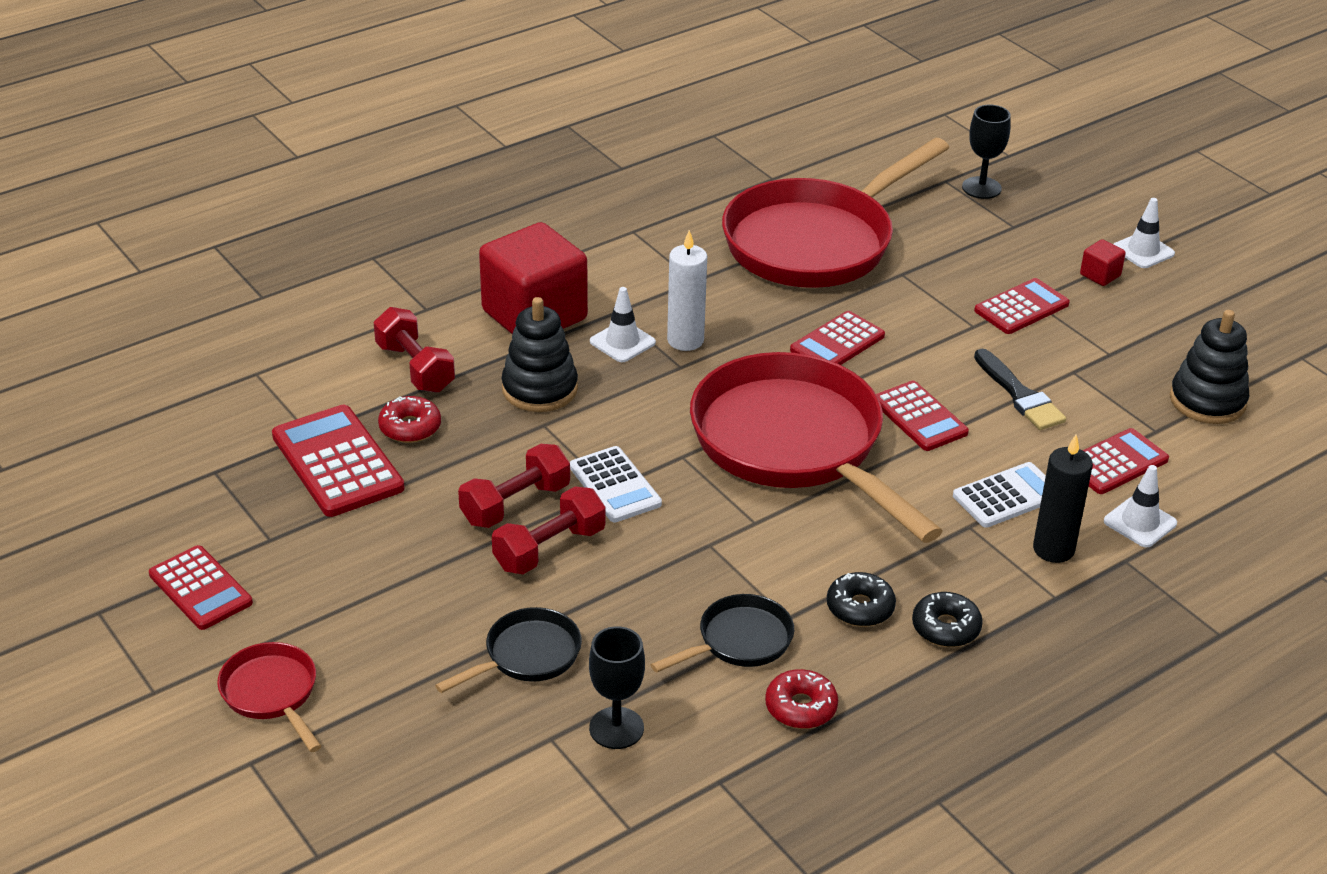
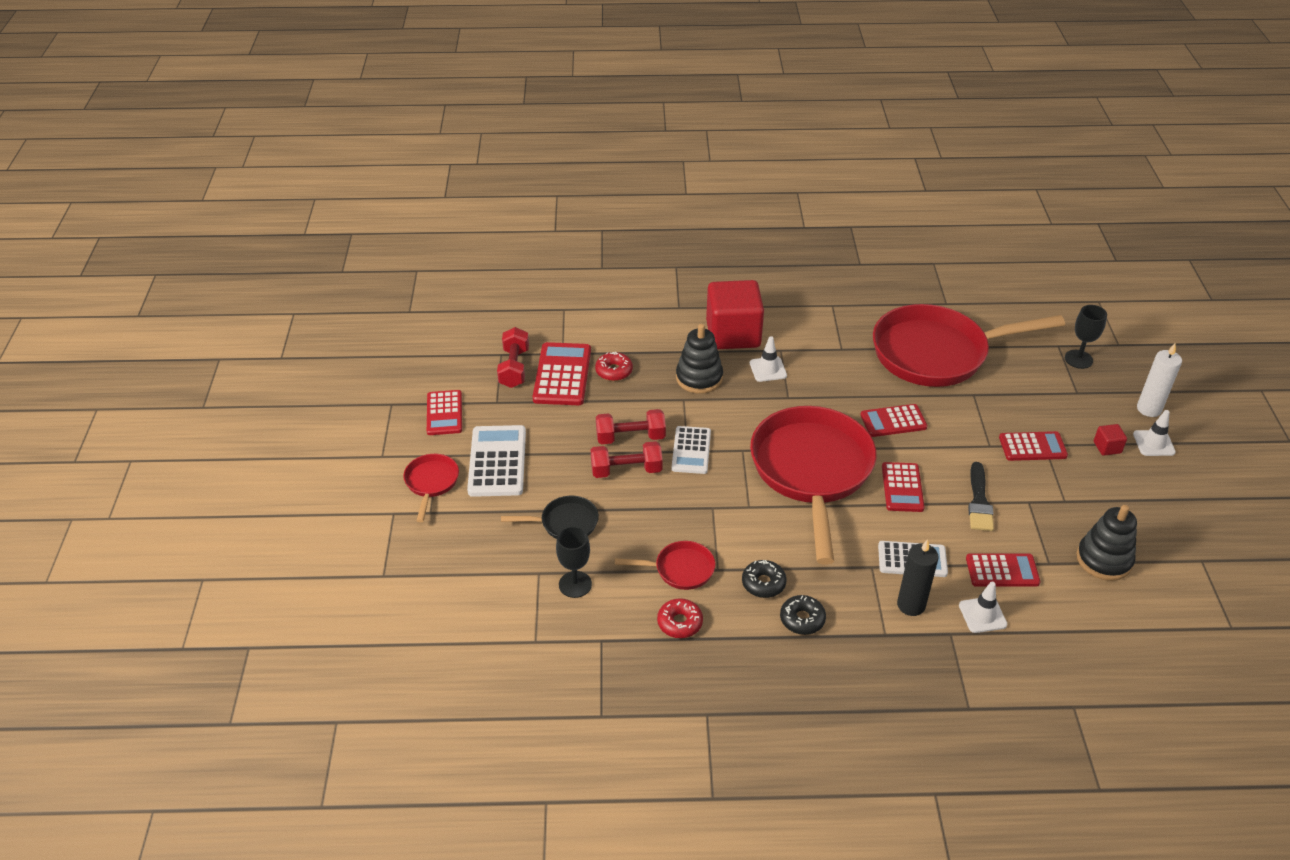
camera: 35 degrees right, 5 degrees up
red dumbbell [374,307,455,393] -> red dumbbell moved to [497,327,529,388]
black pan [651,594,794,673] -> red pan [615,541,715,590]
white candle [667,230,707,351] -> white candle moved to [1137,343,1182,417]
none -> white calculator [467,425,526,497]

